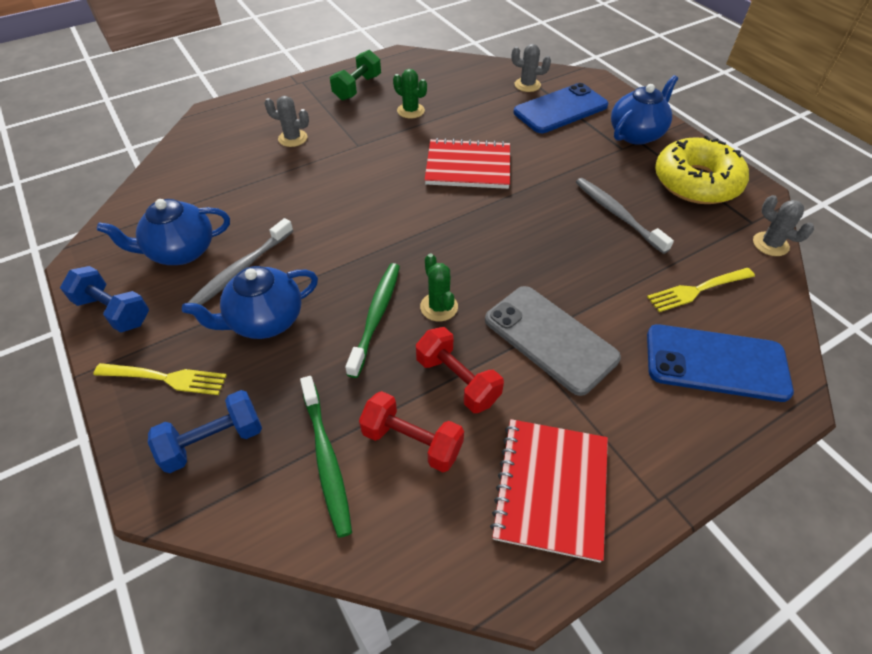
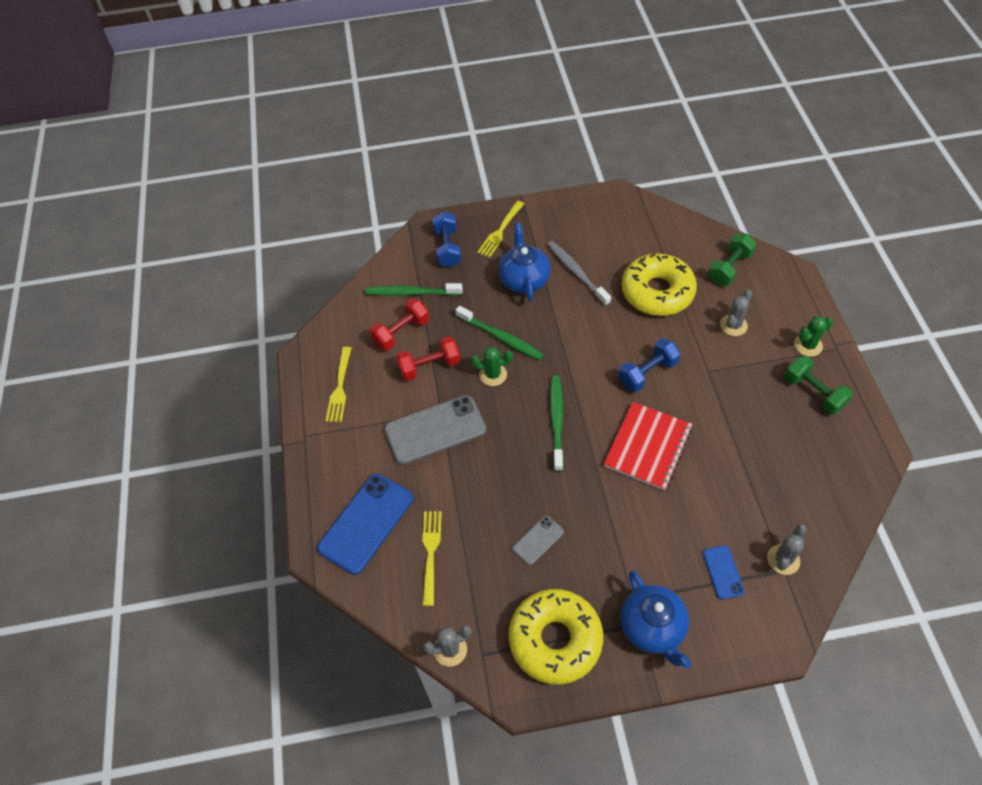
camera: 115 degrees right, 5 degrees up
blue dumbbell [60,266,149,333] -> blue dumbbell moved to [619,339,680,392]
blue teapot [97,199,230,265] -> none
green cactus [393,69,427,118] -> green cactus moved to [794,316,833,357]
red notebook [490,419,608,562] -> yellow fork [326,347,351,422]
blue phone [514,83,608,133] -> blue phone [703,545,745,600], size x0.50
grey toothbrush [576,178,674,254] -> grey phone [512,516,564,565]
none -> green toothbrush [550,375,564,472]
none -> yellow donut [621,253,697,316]
none -> green dumbbell [708,234,756,286]

